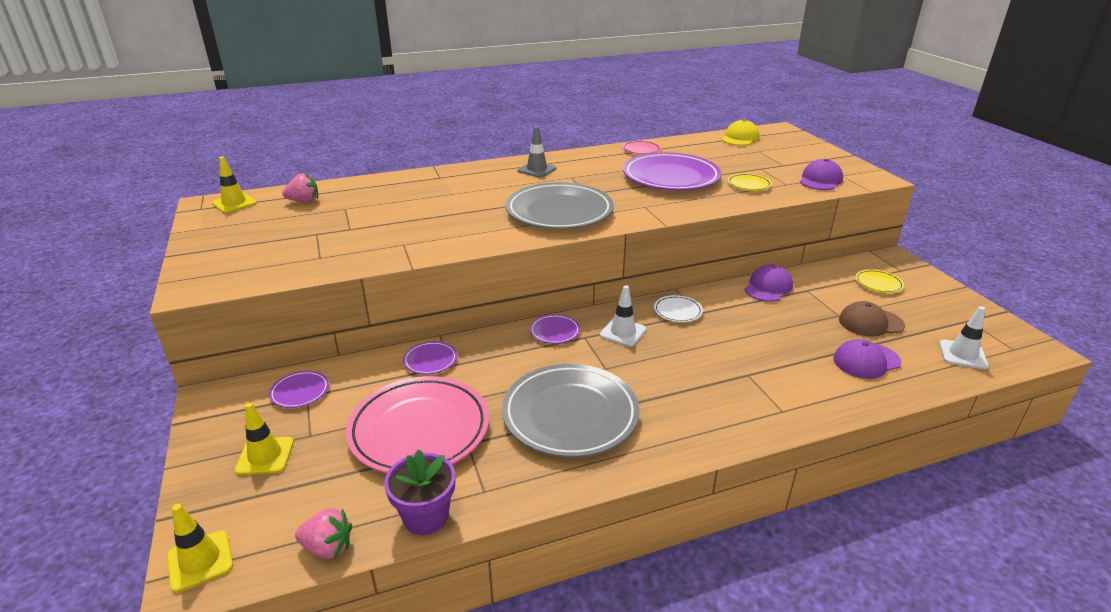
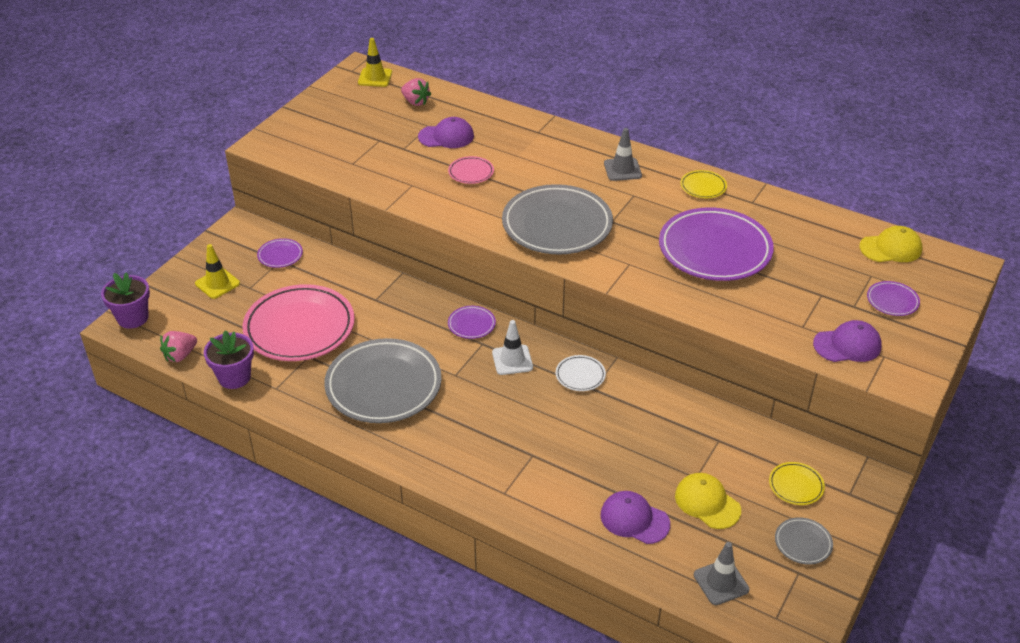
camera: 50 degrees right, 10 degrees up
yellow traffic cone [167,504,233,593] -> purple flower pot [101,272,150,329]
pink strawberry [295,508,352,559] -> pink strawberry turned 75 degrees clockwise [160,331,197,362]
purple plate [403,341,457,374] -> purple plate moved to [867,281,920,316]
pink plate [622,141,661,155] -> pink plate moved to [448,156,494,184]
yellow plate [728,173,772,191] -> yellow plate moved to [680,170,727,198]
purple cap [744,264,793,302] -> purple cap moved to [418,117,474,148]
brown cap [839,301,905,337] -> yellow cap [675,473,741,529]
white traffic cone [939,306,989,369] -> grey traffic cone [694,542,749,605]
none -> grey plate [775,517,833,565]

